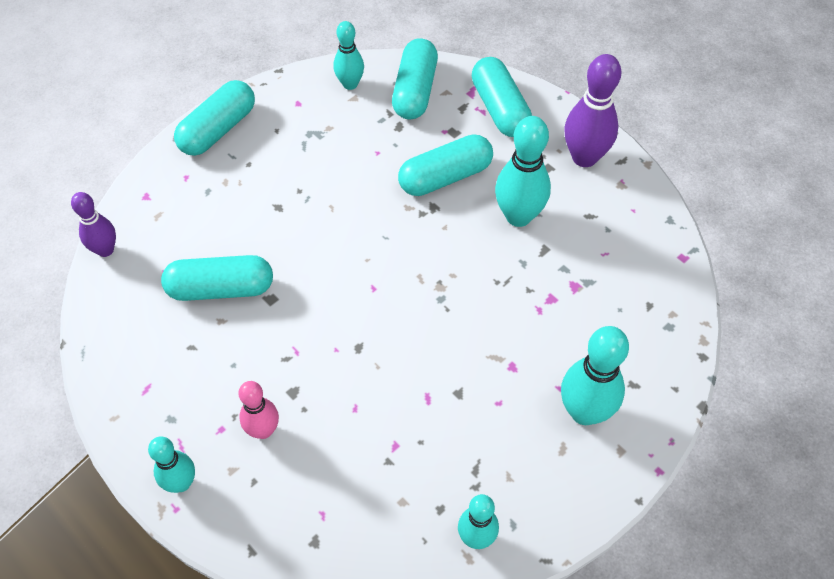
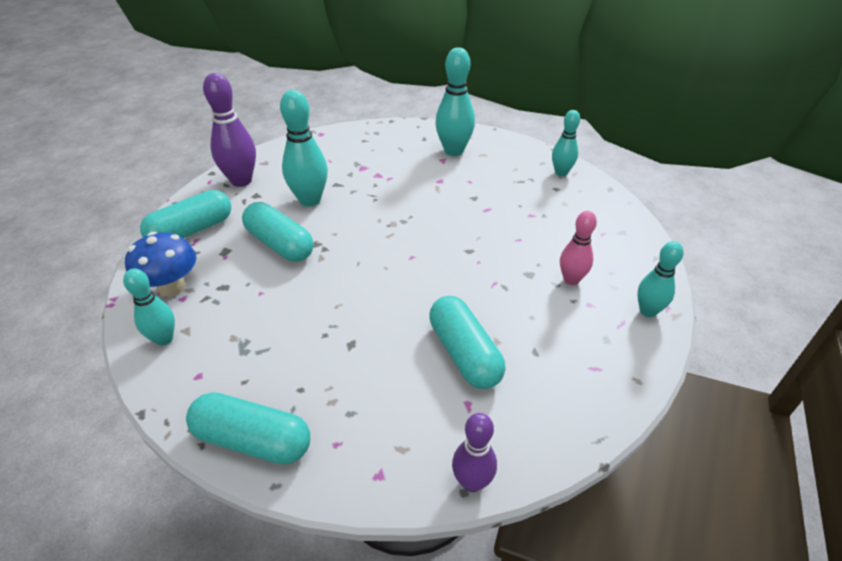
camera: 110 degrees left, 15 degrees down
turquoise capsule [392,39,438,119] -> blue mushroom [125,232,196,297]

